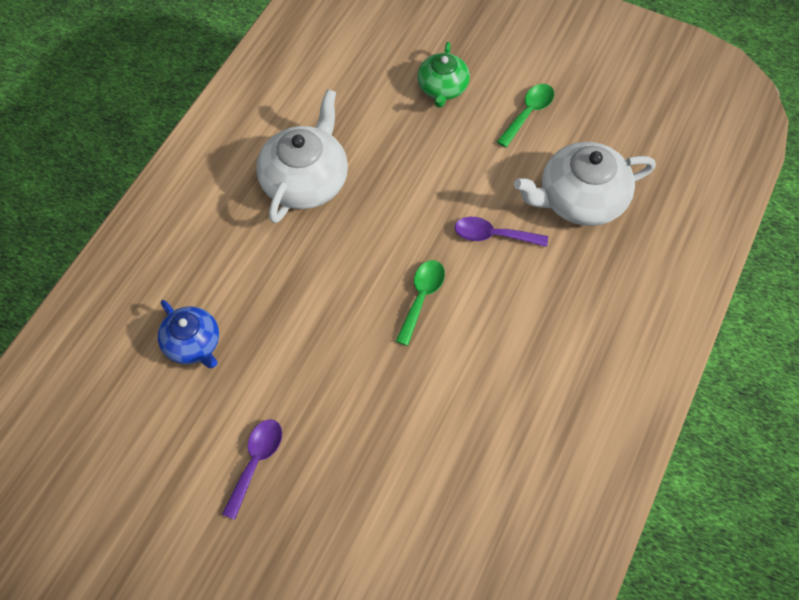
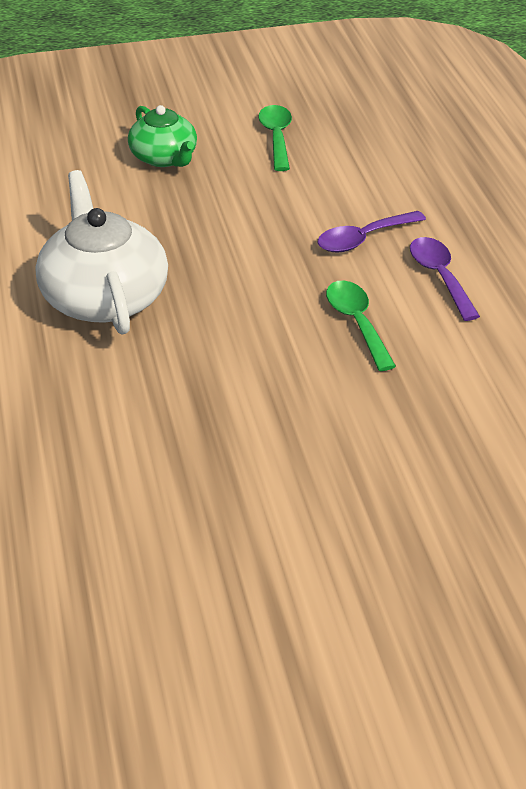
camera: 40 degrees left, 20 degrees down
blue teapot [158,300,219,368] -> none
purple spoon [222,419,282,520] -> purple spoon moved to [410,237,480,321]
white teapot [514,142,656,226] -> none

